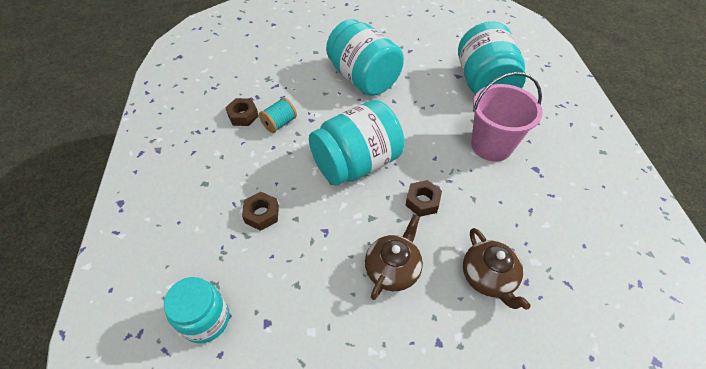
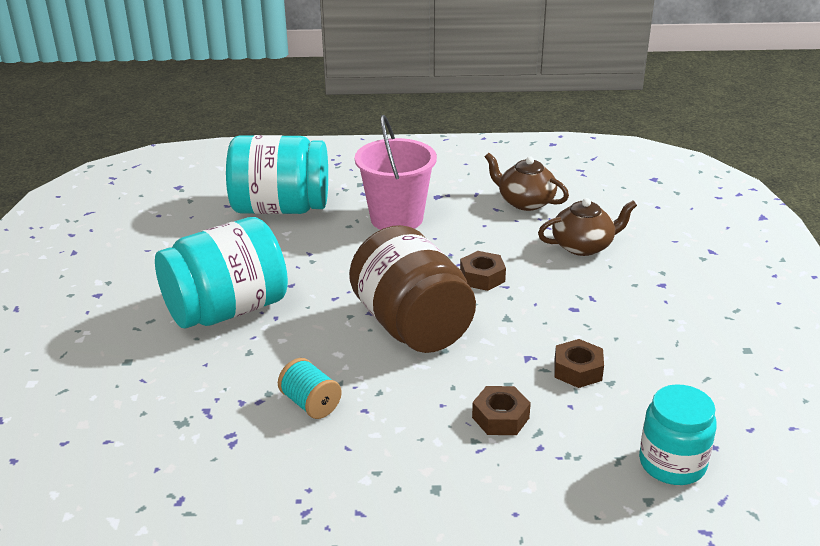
camera: 85 degrees left, 20 degrees down
brown nut [225,98,259,126] -> brown nut moved to [554,339,604,388]
turquoise jar [309,100,405,186] -> brown jar [349,225,476,353]
brown teapot [365,214,423,300] -> brown teapot moved to [485,153,569,211]

